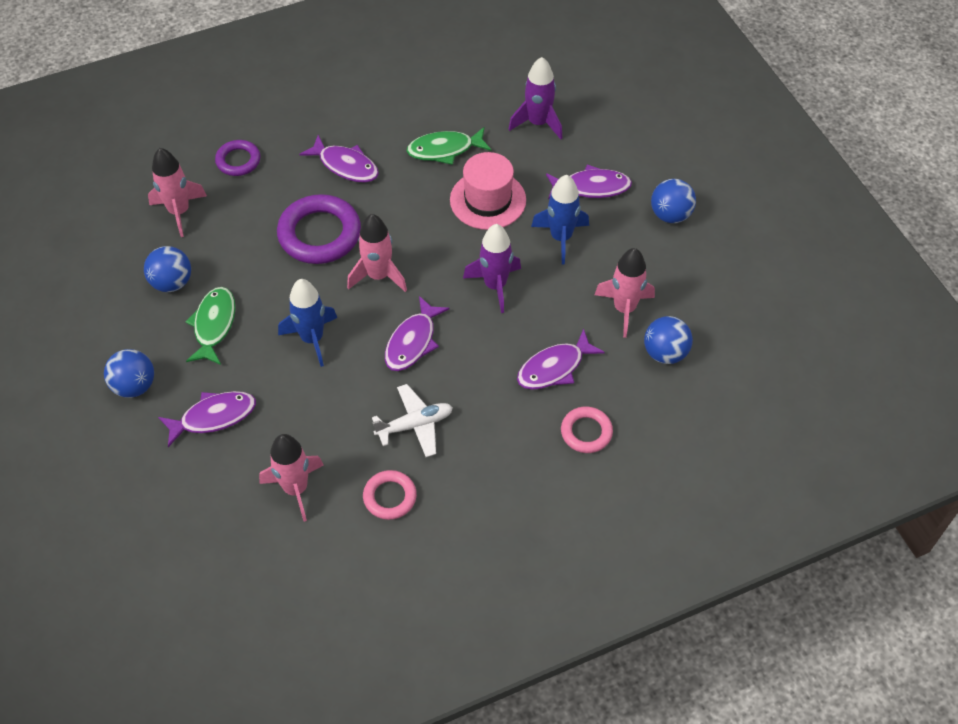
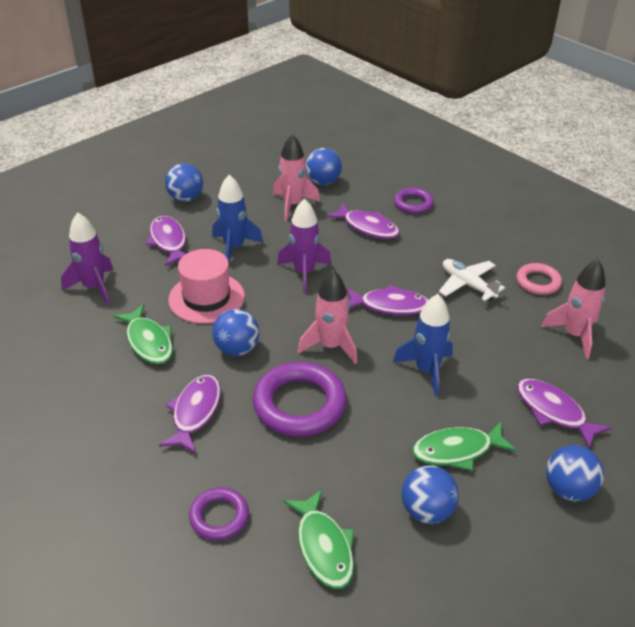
camera: 110 degrees left, 15 degrees down
pink rocket [148,148,207,237] -> green fish [283,490,354,589]
pink ring [561,406,613,453] -> purple ring [394,188,434,214]
none -> blue ball [212,309,259,356]

